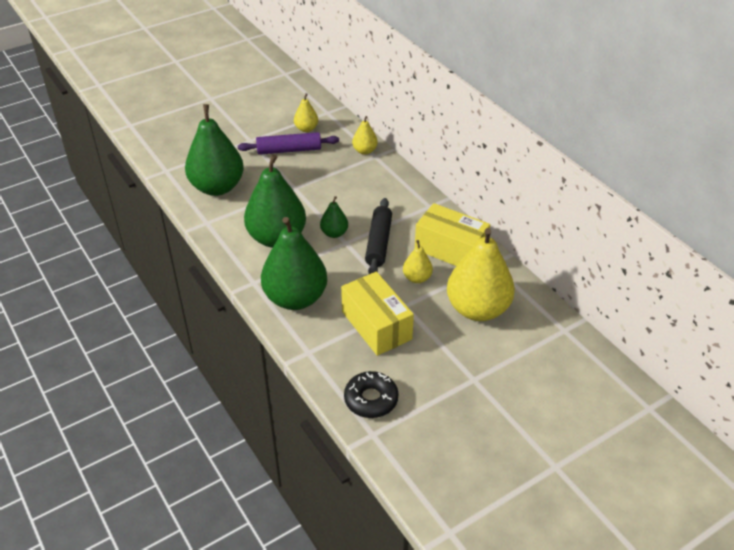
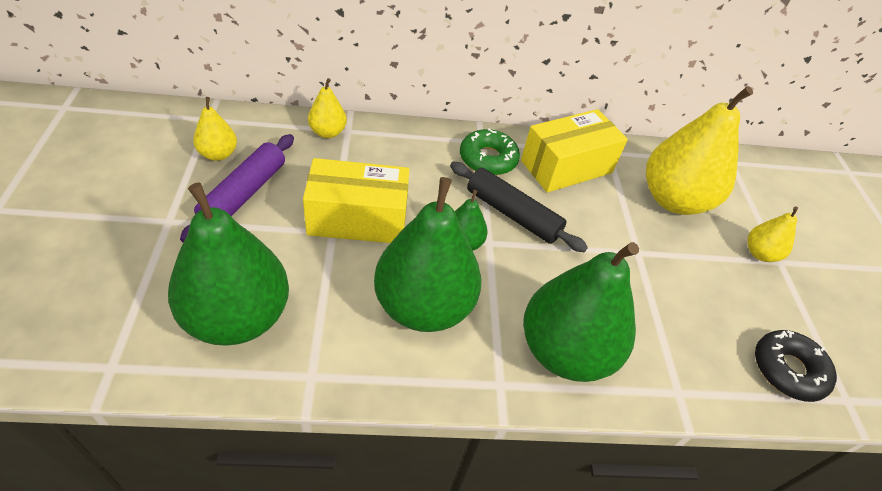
camera: 65 degrees left, 5 degrees up
yellow box [341,272,414,356] -> yellow box moved to [303,158,409,243]
yellow pear [403,240,433,283] -> yellow pear moved to [747,206,798,262]
none -> green donut [460,129,520,175]

